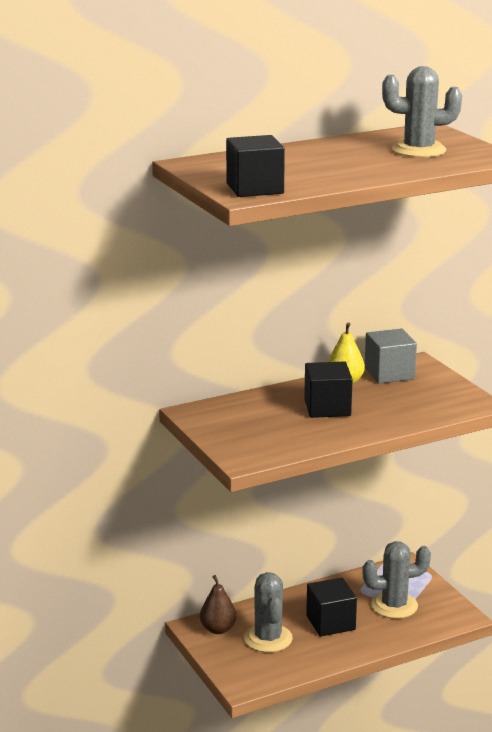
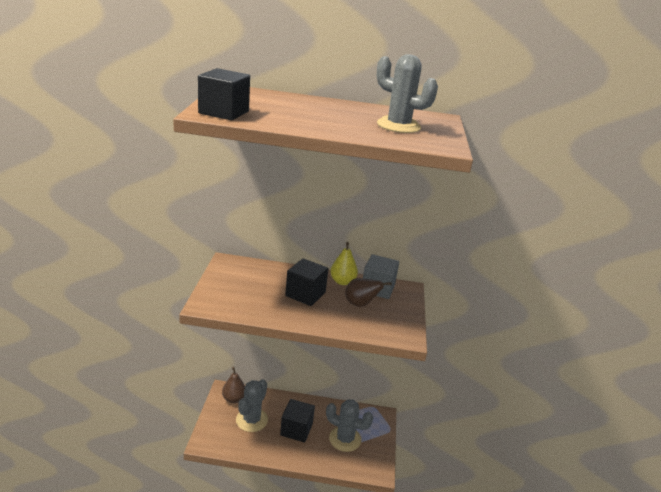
camera: 30 degrees right, 5 degrees up
none -> brown pear [345,278,392,307]

